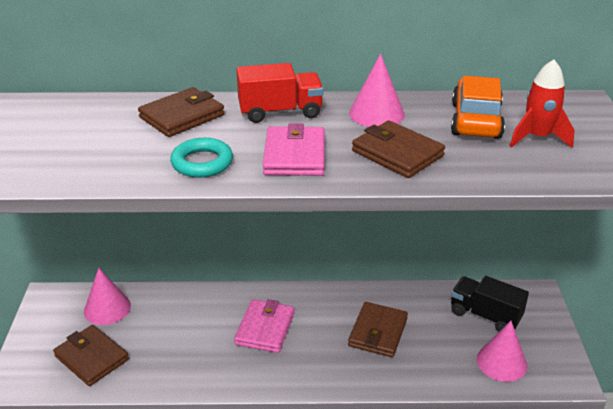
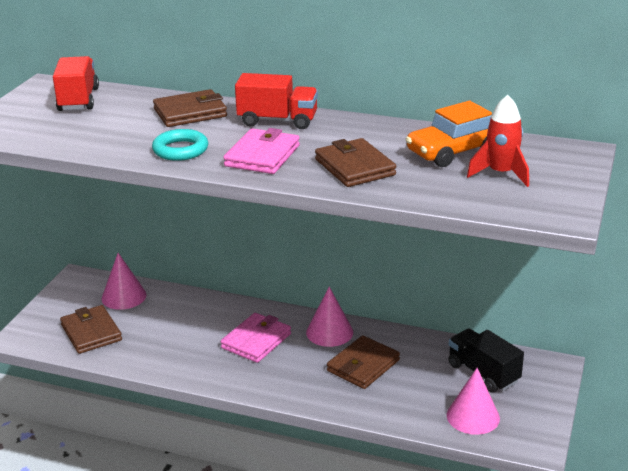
camera: 20 degrees right, 5 degrees down
pink cone [349,54,405,127] -> pink cone moved to [306,287,353,347]
orange car [451,76,505,139] -> orange car turned 150 degrees counterclockwise [405,101,492,167]
none -> red truck [53,56,99,111]

